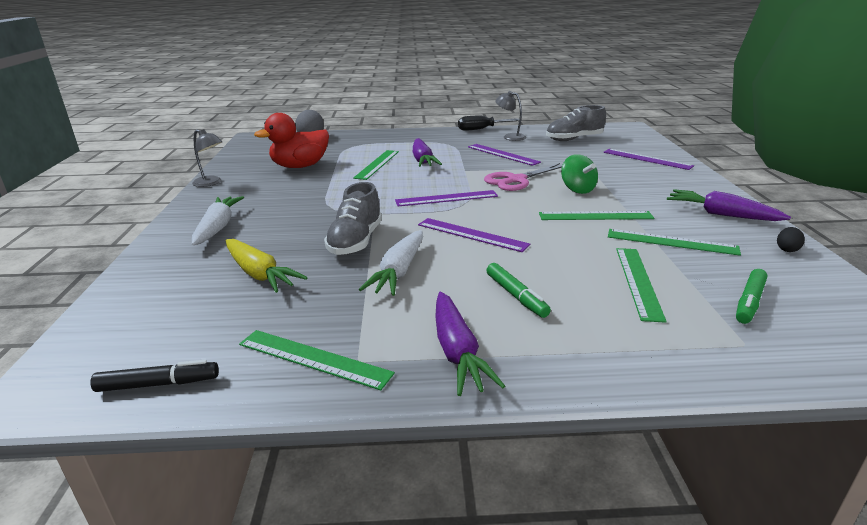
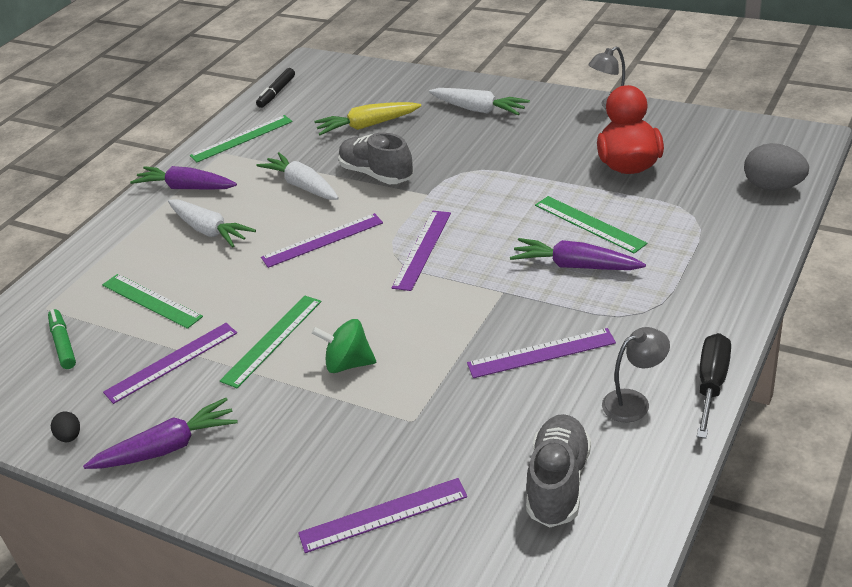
camera: 125 degrees right, 10 degrees up
pink scissors [484,163,562,191] -> none
green marker [486,263,551,318] -> white carrot [168,199,256,247]
green ruler [608,229,741,256] -> purple ruler [103,323,237,404]

